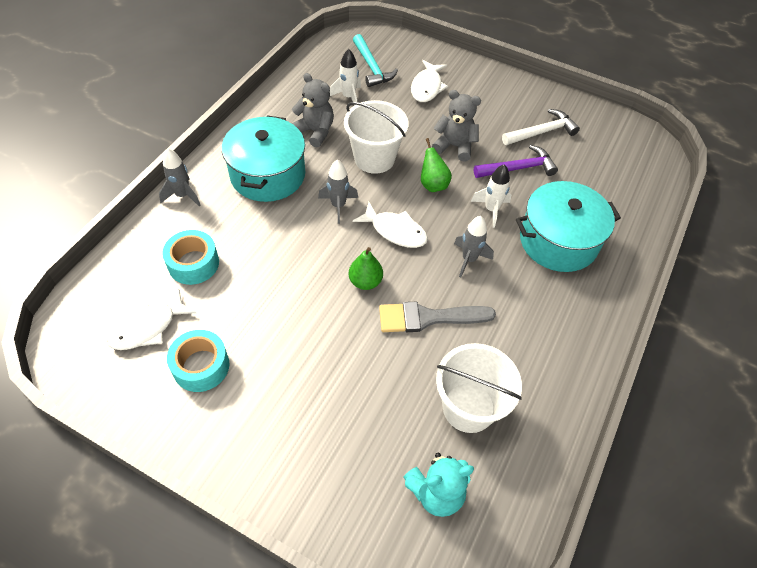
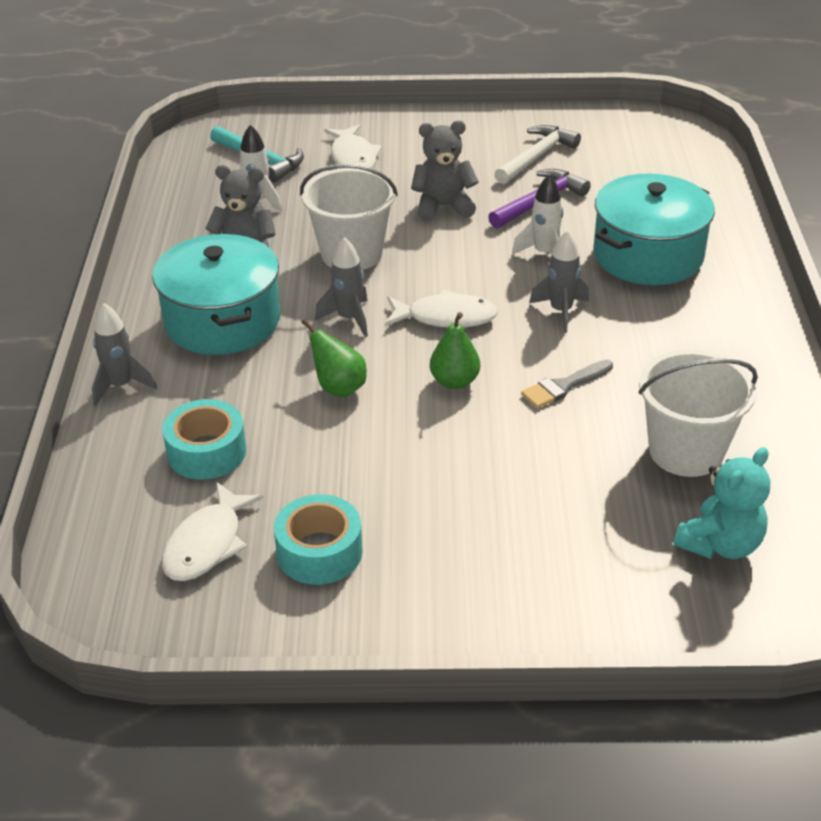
camera: 25 degrees left, 15 degrees down
grey brush [379,302,496,332] -> grey brush [521,360,613,409], size x0.63
green pear [421,138,452,192] -> green pear moved to [301,319,367,397]

